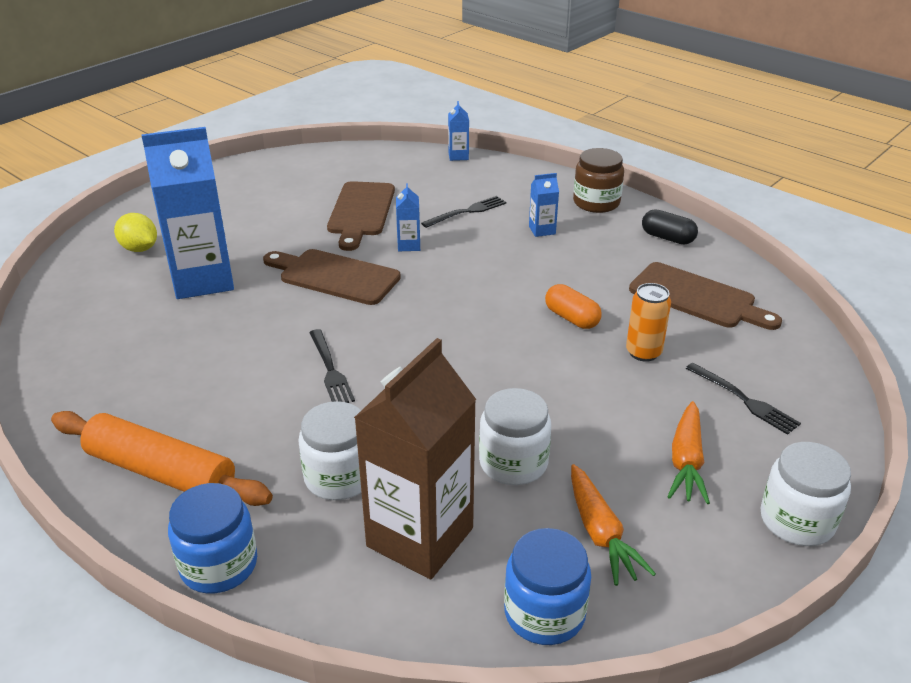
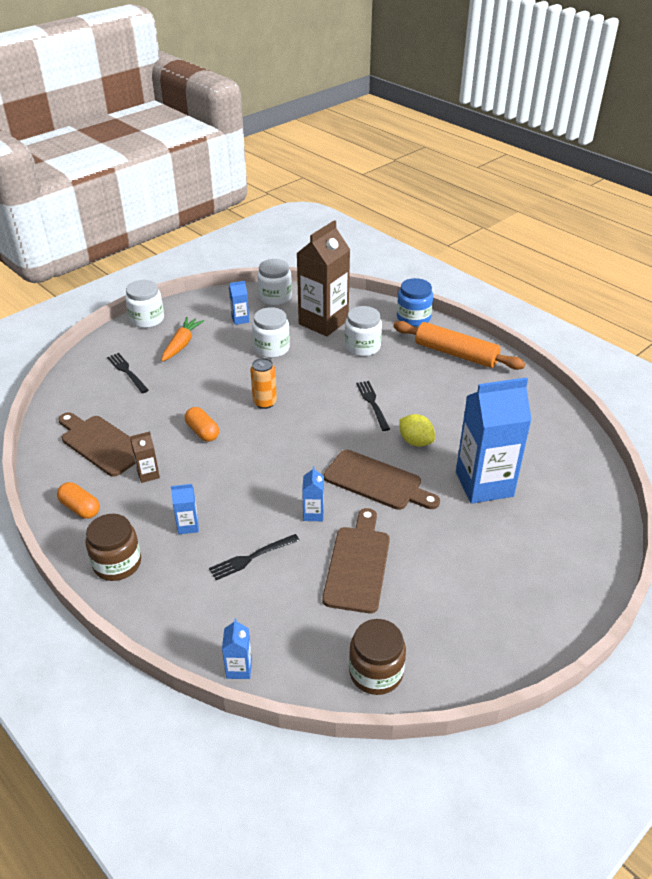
camera: 175 degrees left, 5 degrees up
yellow lemon [114,213,157,252] -> yellow lemon moved to [399,414,435,447]
blue jar [504,528,591,645] -> white jar [257,259,292,305]
orange carrot [571,464,656,586] -> blue carton [229,281,249,325]
orange can [626,283,671,362] -> orange can moved to [250,358,277,409]
black capsule [642,209,698,244] -> orange capsule [57,482,100,519]
none -> brown carton [130,431,160,483]
none -> brown jar [349,619,406,695]

